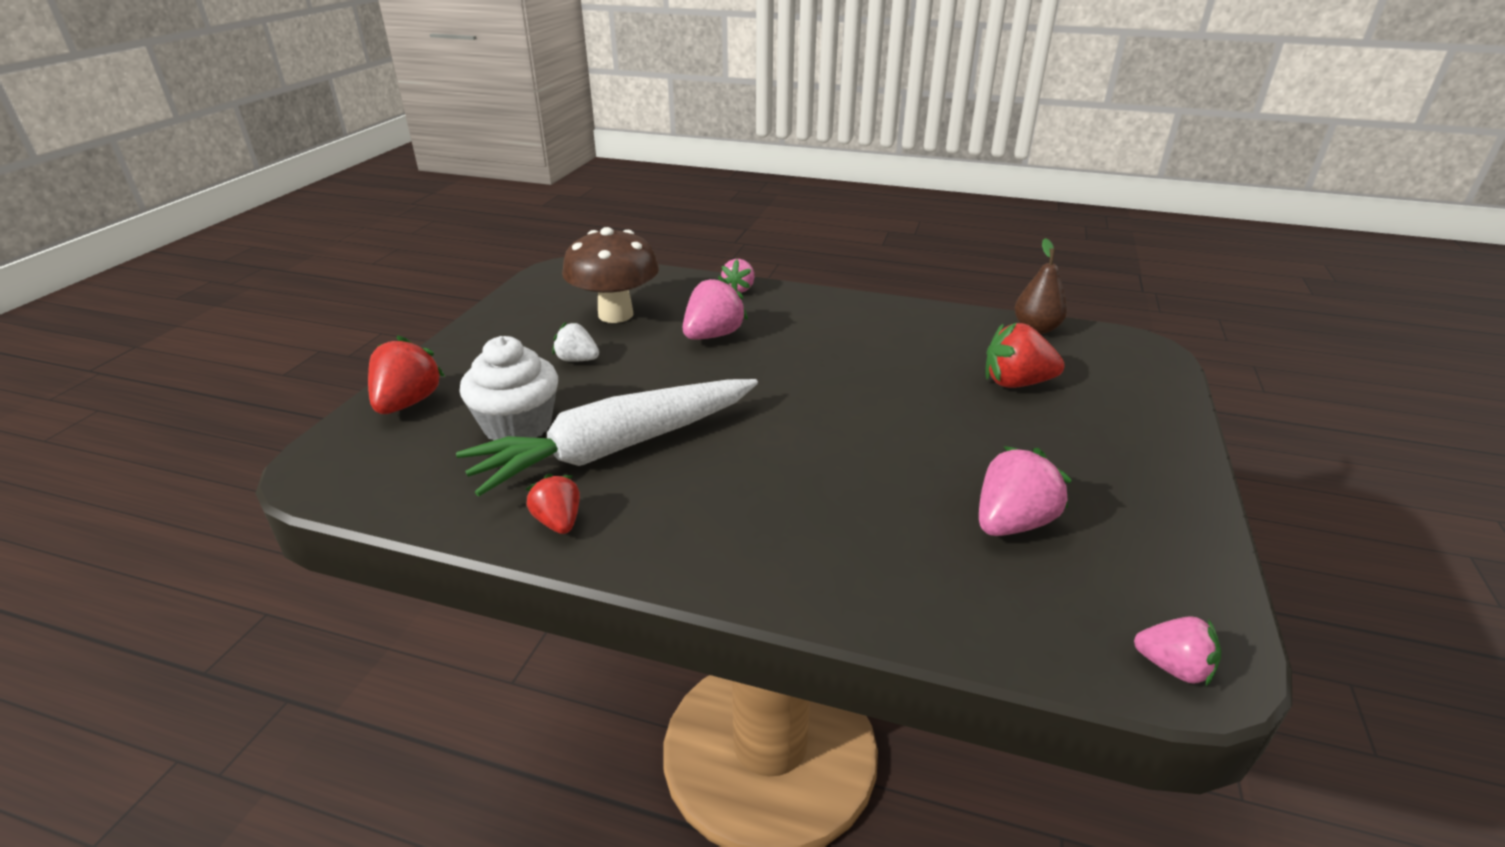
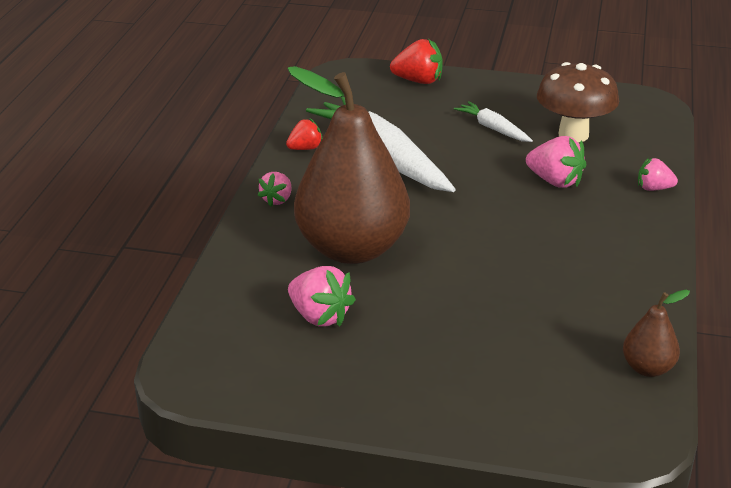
camera: 85 degrees right, 0 degrees up
white cupcake [460,336,558,441] -> none
white strawberry [552,322,599,362] -> white carrot [454,101,533,142]
red strawberry [985,323,1065,388] -> none
pink strawberry [1134,616,1221,686] -> pink strawberry moved to [257,172,292,207]
none -> brown pear [287,66,410,264]

